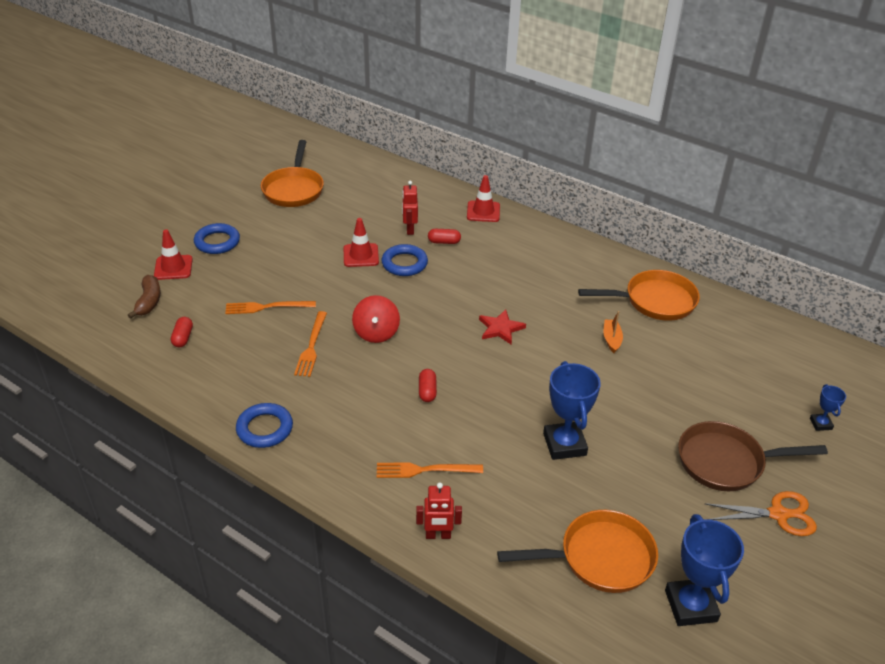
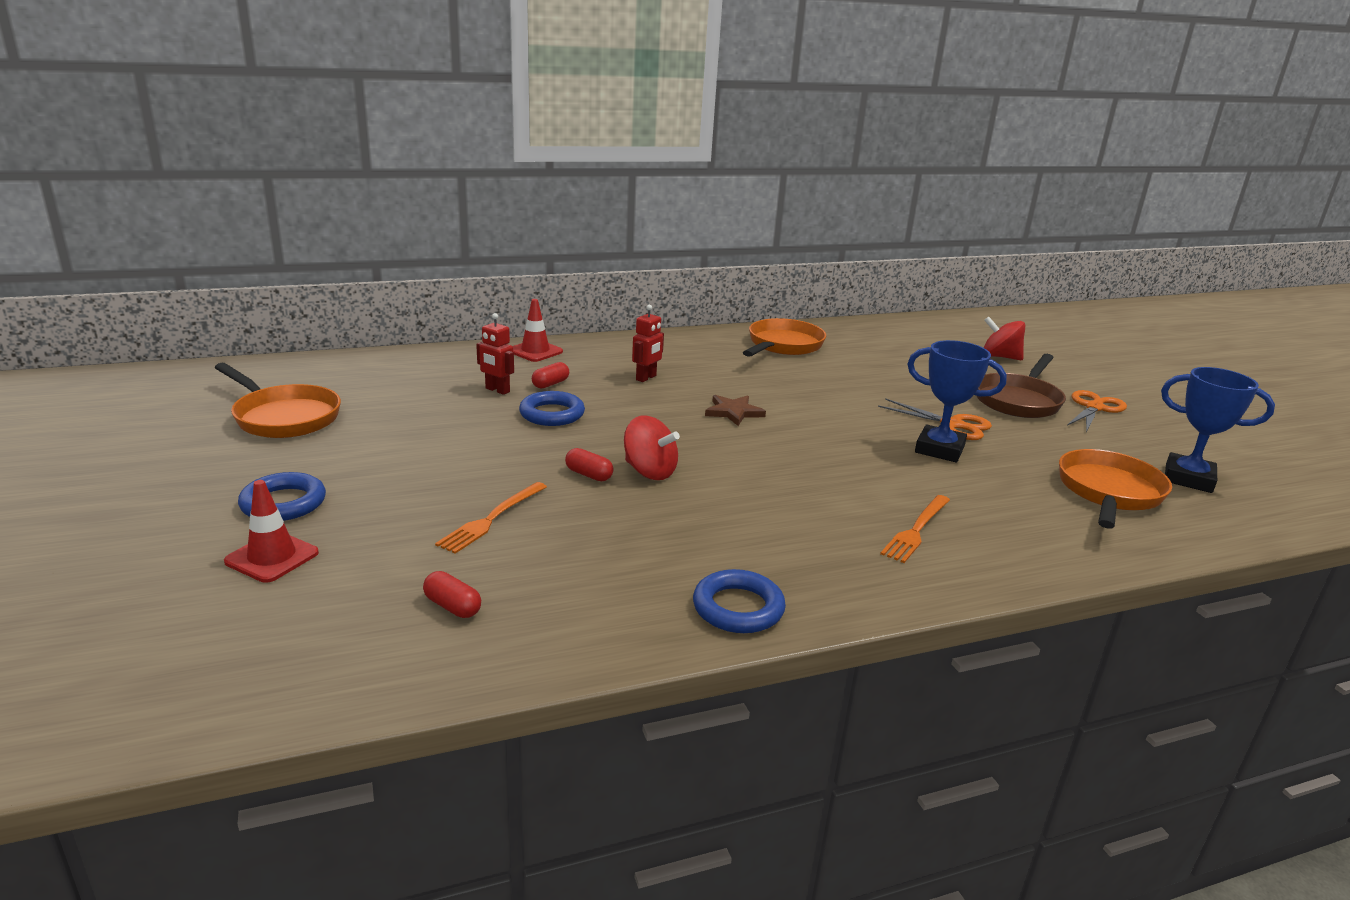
camera: 55 degrees left, 15 degrees down
brown banana [128,275,161,319] -> none
orange fork [294,311,327,377] -> none
red traffic cone [343,218,379,267] -> none
red robot [416,483,462,539] -> red robot moved to [632,305,664,382]
red capsule [419,369,437,402] -> red capsule moved to [565,448,613,481]
red star [479,309,526,345] -> brown star [705,395,766,426]
orange boat [604,311,623,353] -> none
blue trophy [810,384,846,431] -> red spinning top [984,317,1025,360]
none -> orange scissors [878,398,992,440]

